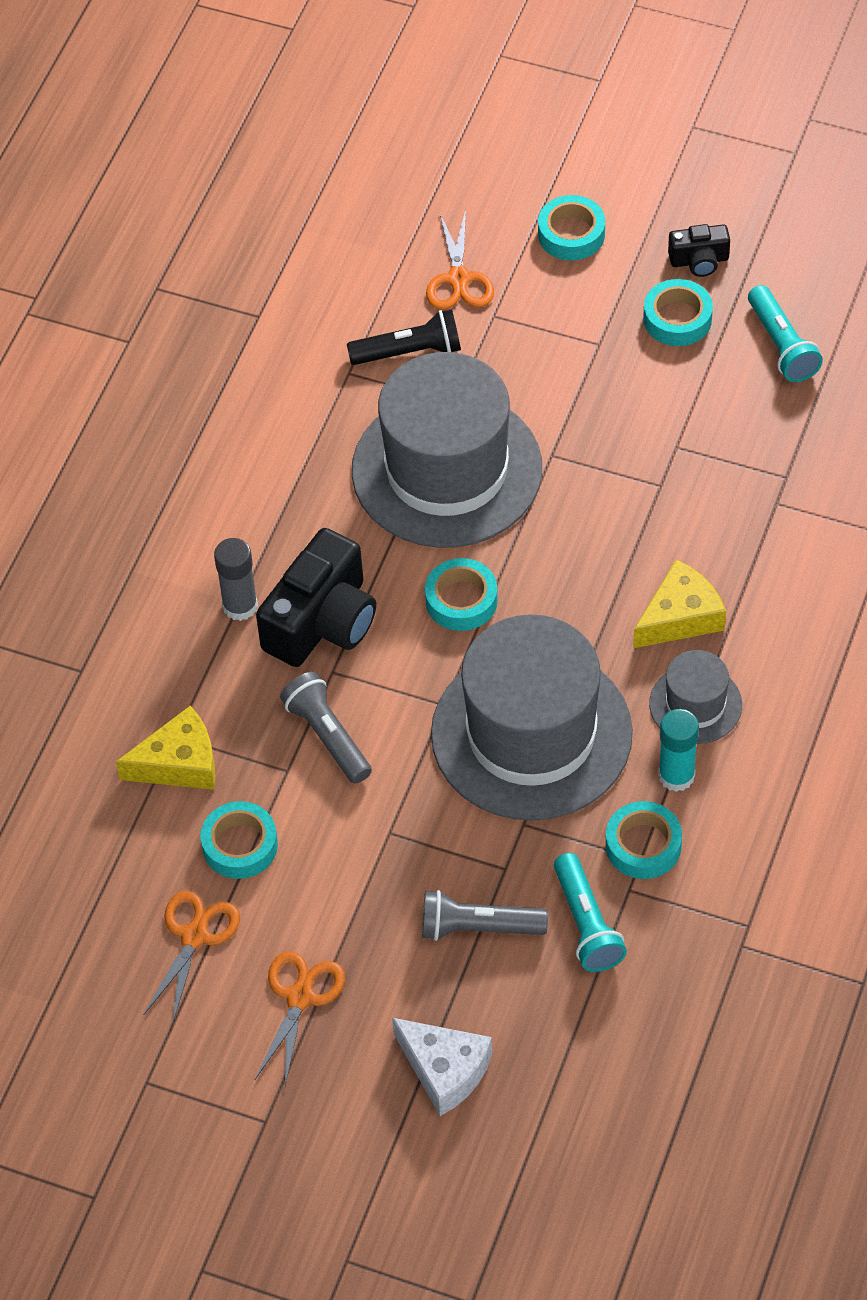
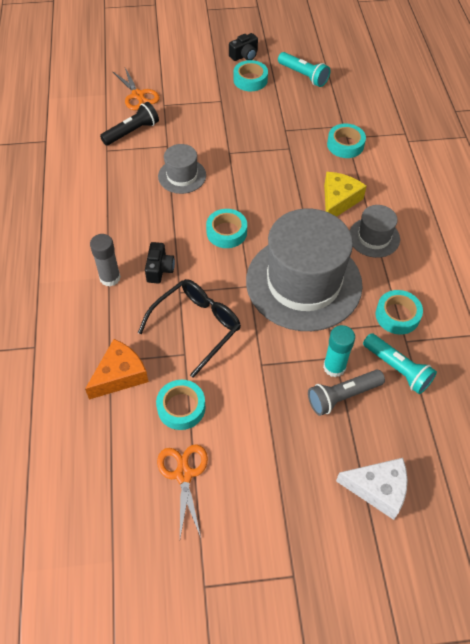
camera: 30 degrees left, 0 degrees up
yellow cheese [116,706,216,790] -> orange cheese [85,339,149,399]
orange scissors [255,951,345,1086] -> none
black camera [256,528,376,667] -> black camera [145,242,175,283], size x0.51
grey flashlight [280,672,372,784] -> black glasses [138,279,241,378]
grey hat [352,352,542,548] -> grey hat [158,144,206,194], size x0.46
turquoise tape [538,195,605,261] -> turquoise tape moved to [327,124,366,158]
turquoise glue stick [658,709,699,792] -> turquoise glue stick moved to [323,325,355,377]

